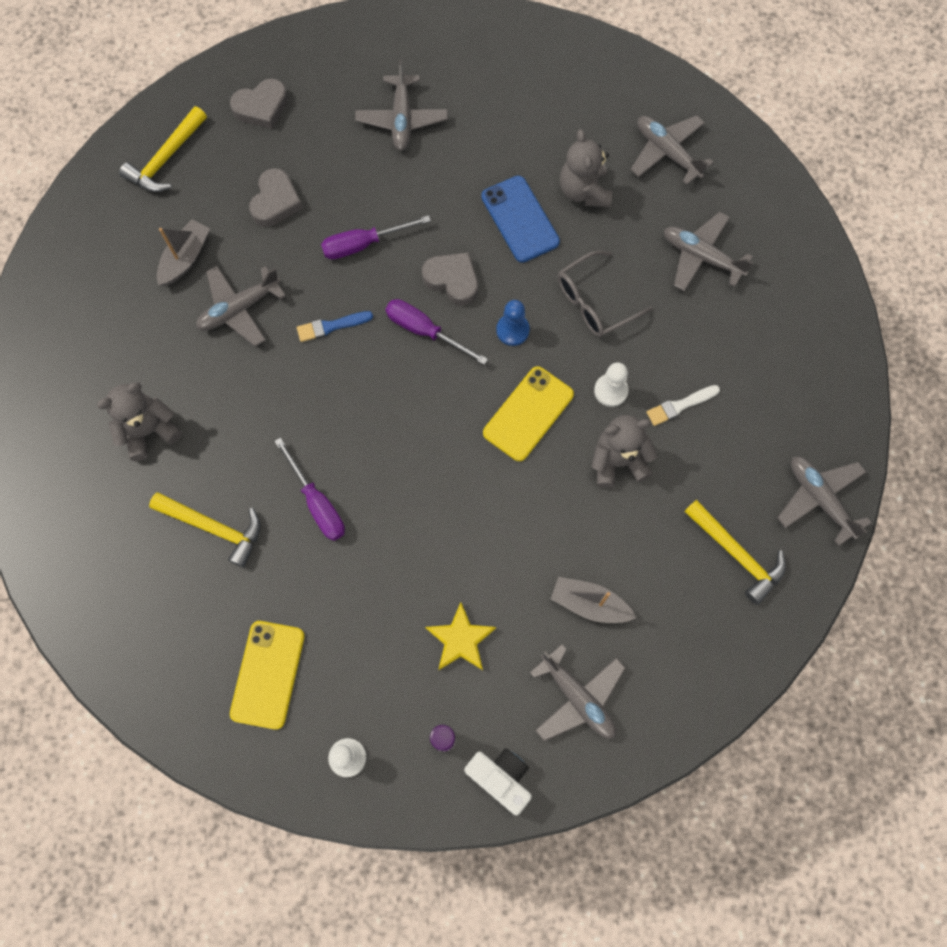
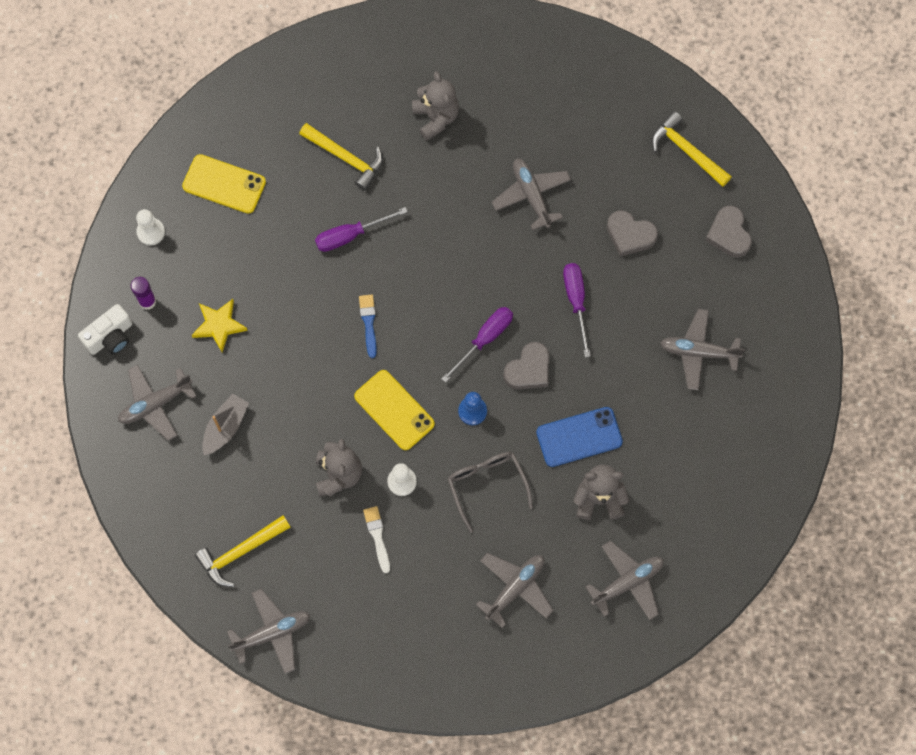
camera: 100 degrees right, 0 degrees up
yellow hammer [149,492,261,568] -> yellow hammer turned 90 degrees counterclockwise [299,123,383,191]
grey boat [157,220,210,286] -> none
blue brush [297,311,373,342] -> blue brush moved to [359,295,377,358]

